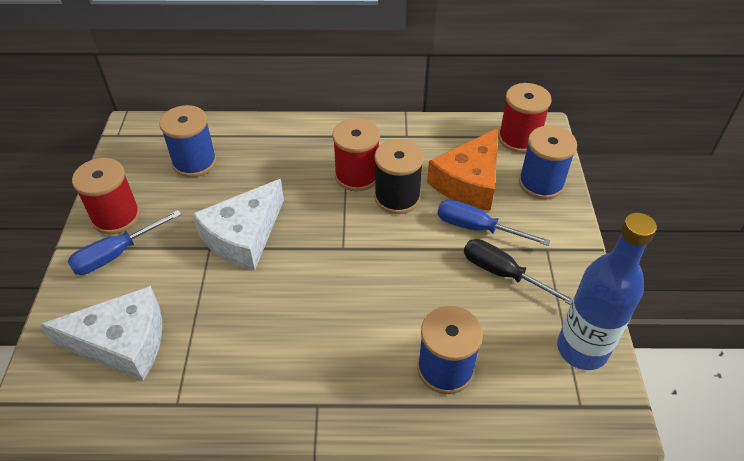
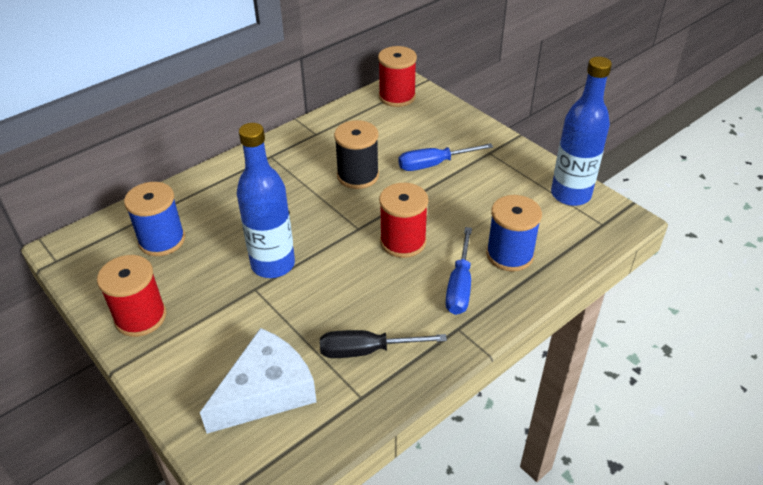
camera: 40 degrees left, 5 degrees down
blue screwdriver [68,210,182,275] -> blue screwdriver moved to [445,227,472,315]
white cheese [193,179,284,270] -> blue bottle [237,123,295,278]
red spool [332,118,380,191] -> red spool moved to [379,183,428,258]
orange cheese [427,128,498,211] -> none
black screwdriver [464,239,573,305] -> black screwdriver moved to [320,330,447,358]
blue spool [519,126,577,200] -> none

